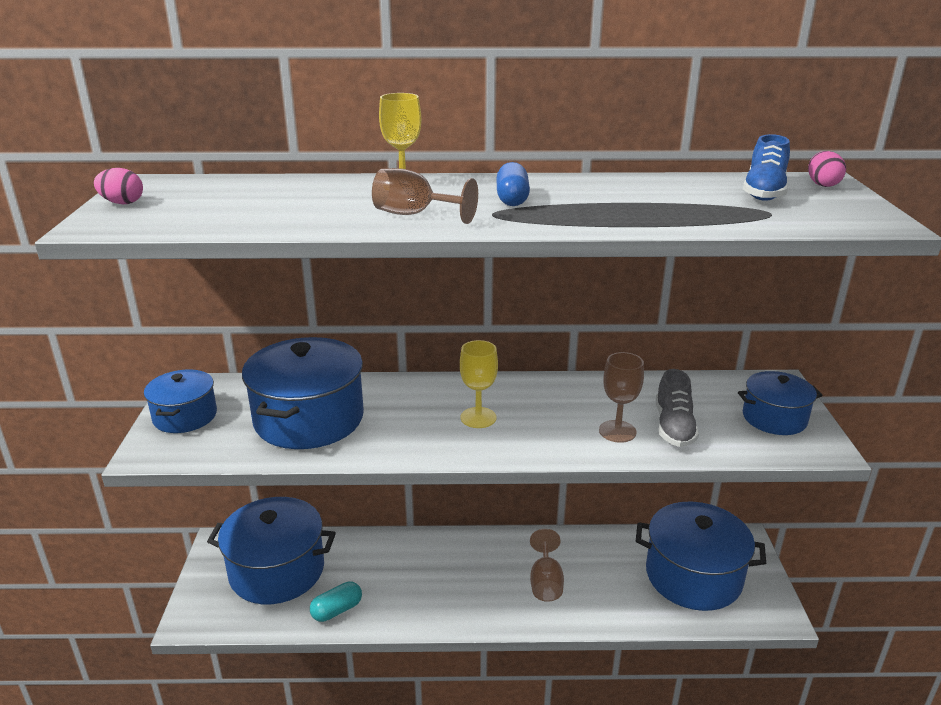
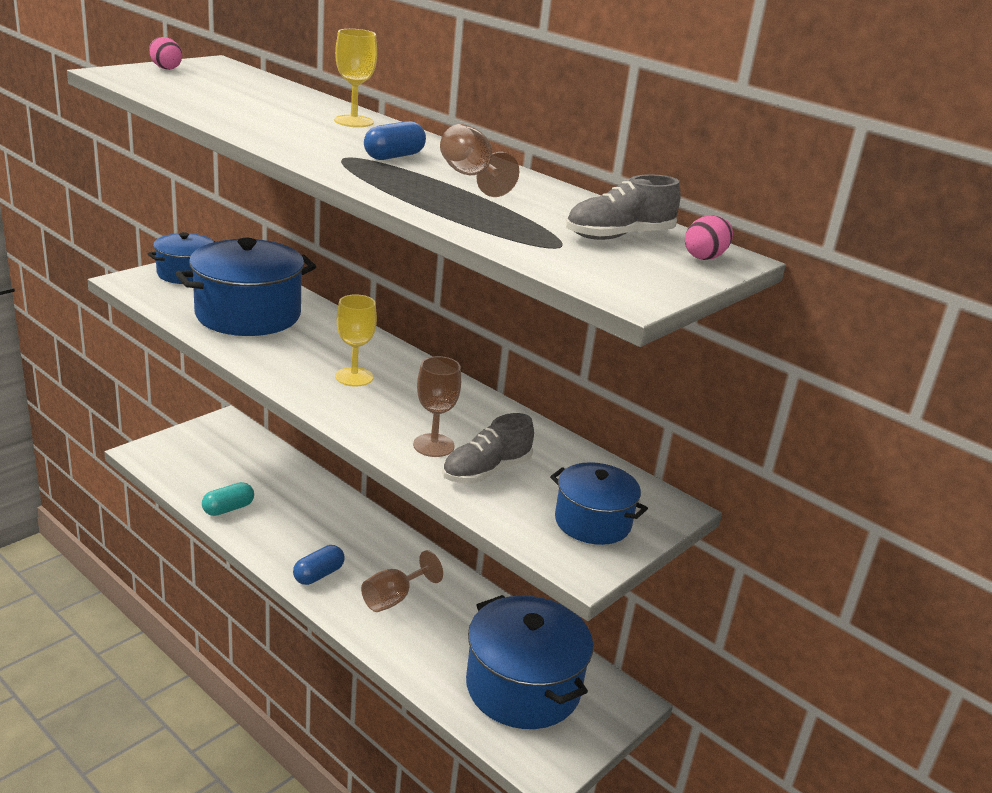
camera: 40 degrees right, 0 degrees up
blue pot [207,497,336,604] -> none
turquoise capsule [310,581,362,622] -> turquoise capsule turned 45 degrees counterclockwise [202,482,254,516]
brown goblet [372,168,478,224] -> brown goblet moved to [440,124,519,197]
blue shoe [743,134,790,201] -> grey shoe [566,174,681,240]
none -> blue capsule [293,545,345,585]

